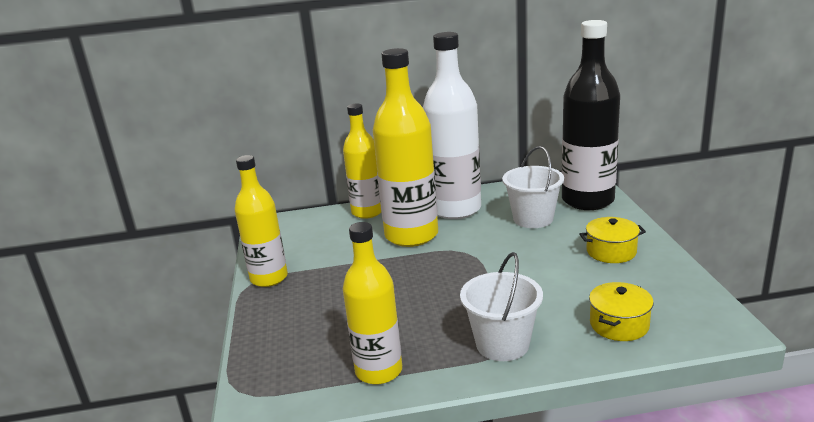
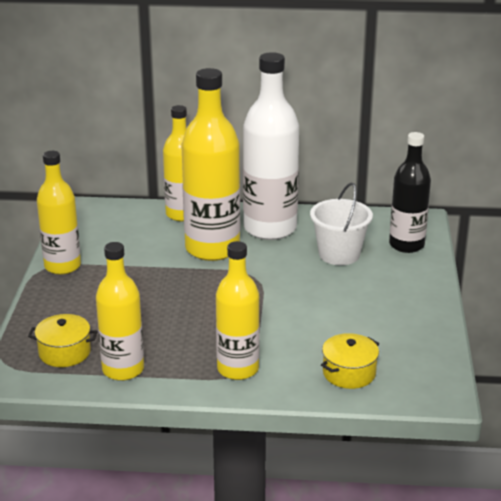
camera: 10 degrees right, 5 degrees up
white bucket [460,252,543,361] -> yellow bottle [216,241,260,380]
black bottle [562,20,620,210] -> black bottle [389,132,431,253], size x0.65
yellow pot [580,217,646,263] -> yellow pot moved to [28,314,98,367]

